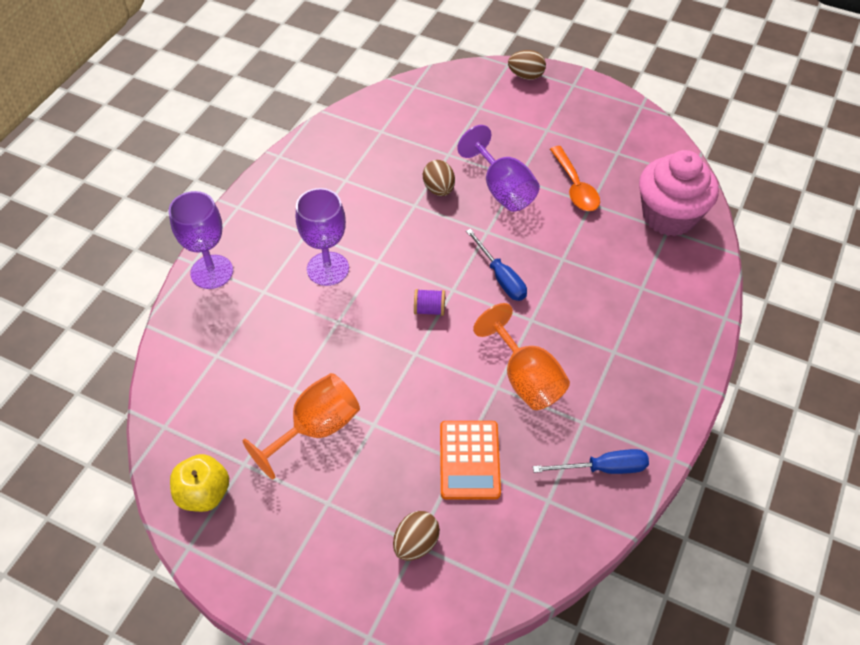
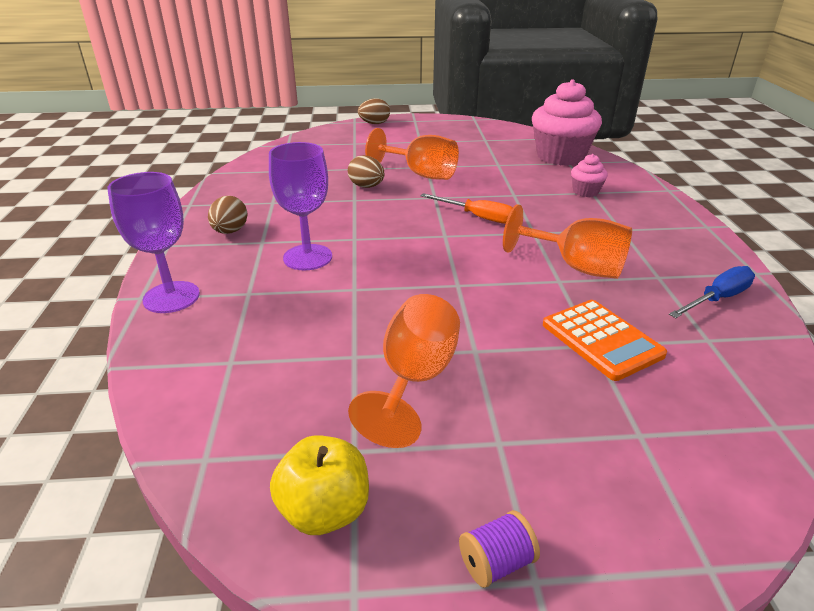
camera: 30 degrees left, 20 degrees down
brown egg [393,511,440,561] -> brown egg moved to [208,196,248,234]
purple spool [414,289,445,316] -> purple spool moved to [459,510,540,588]
purple goblet [457,125,540,212] -> orange goblet [365,128,459,180]
blue screwdriver [466,229,527,301] -> orange screwdriver [420,193,513,224]
orange spoon [550,146,600,211] -> none
none -> pink cupcake [571,154,608,197]

